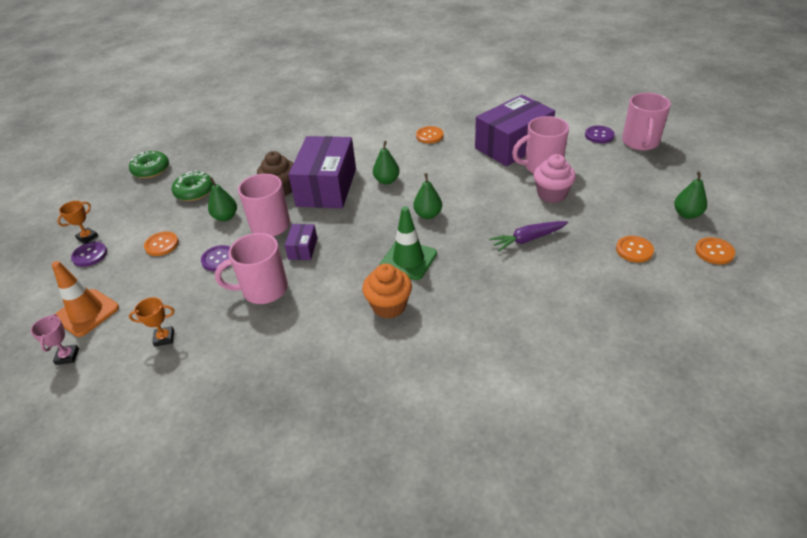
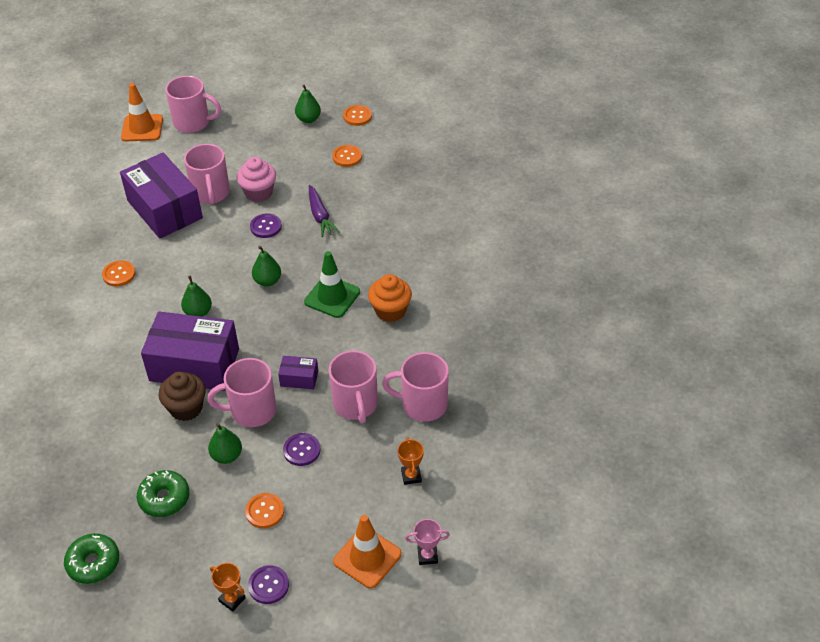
camera: 90 degrees left, 5 degrees up
purple button [585,126,615,143] -> purple button moved to [250,214,282,238]
none -> orange traffic cone [121,83,163,141]
none -> pink mug [382,352,449,422]

